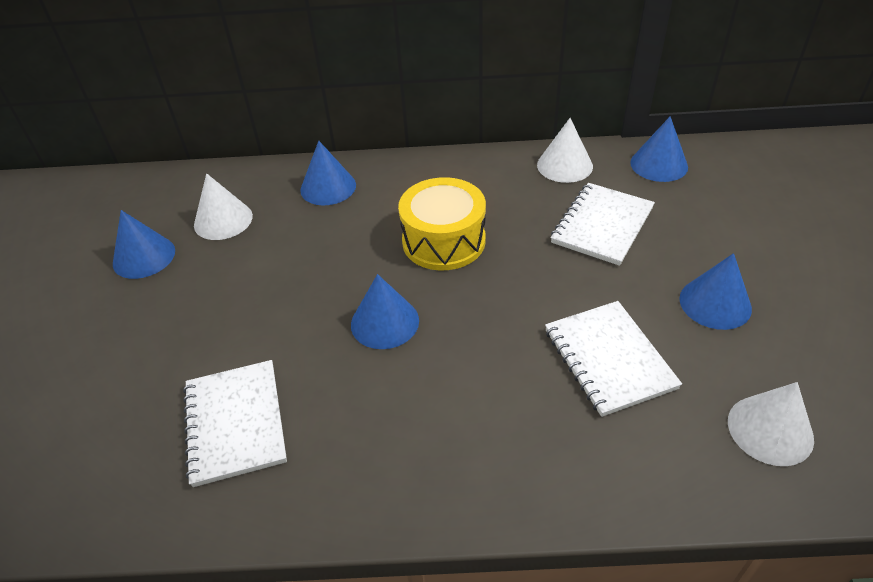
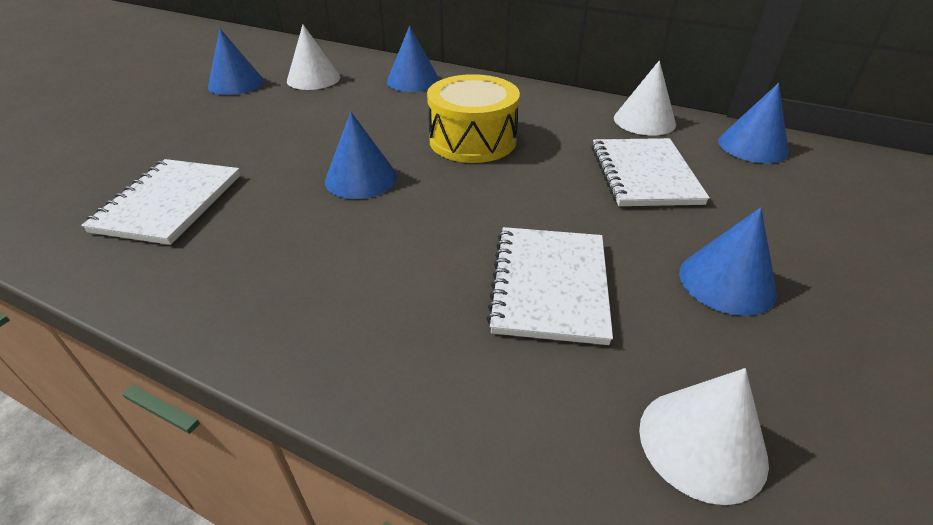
camera: 25 degrees right, 5 degrees down
white notebook [551,183,655,266] -> white notebook turned 60 degrees counterclockwise [591,138,710,206]

